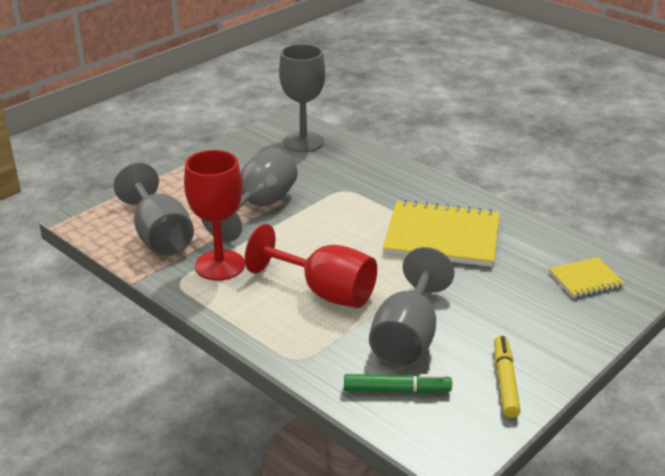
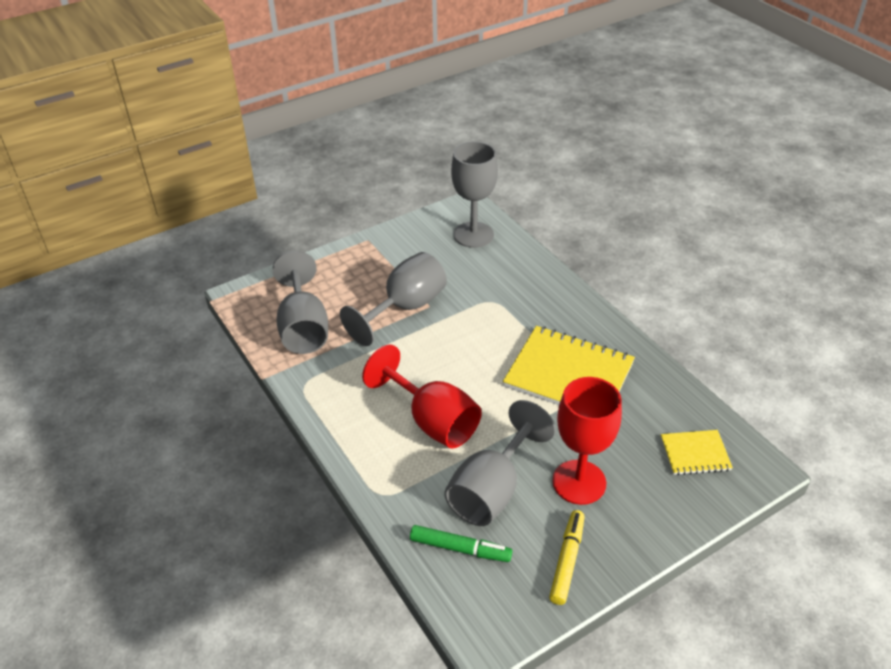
camera: 15 degrees right, 10 degrees up
red goblet [184,150,245,281] -> red goblet moved to [552,377,622,505]

